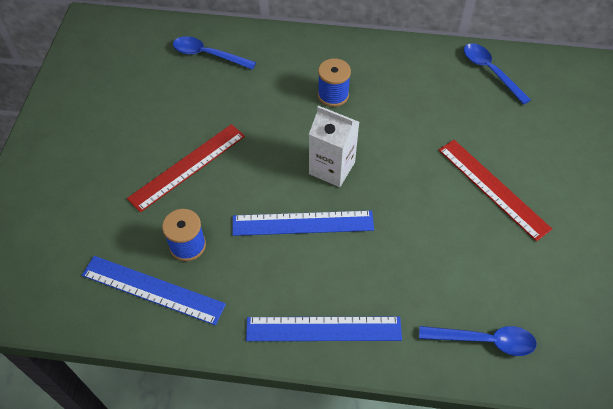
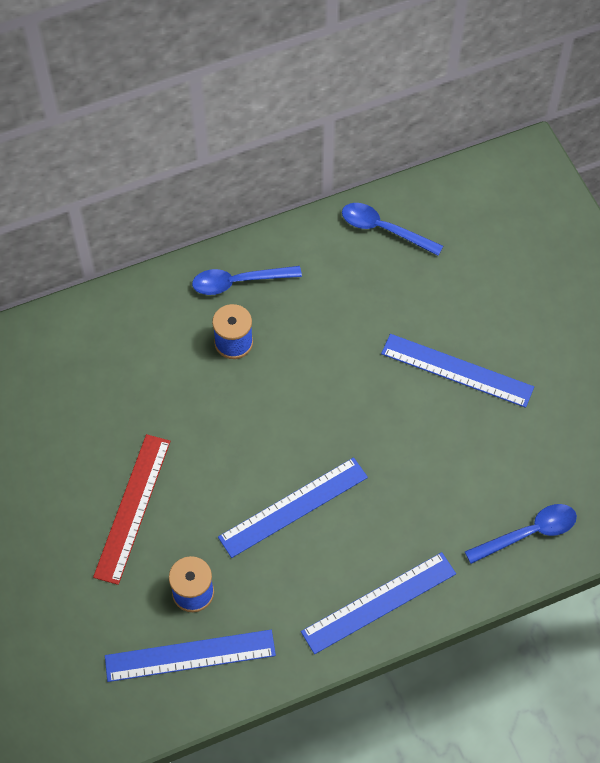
camera: 30 degrees left, 5 degrees up
blue spoon [173,36,256,70] -> blue spoon moved to [192,266,302,295]
white carton [309,106,359,187] -> none
red ruler [439,140,552,241] -> blue ruler [381,334,534,408]

